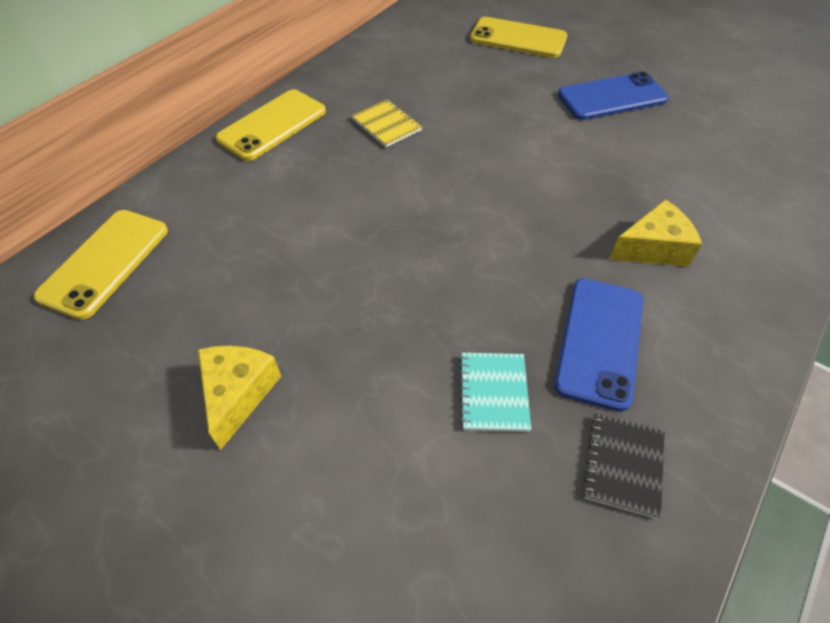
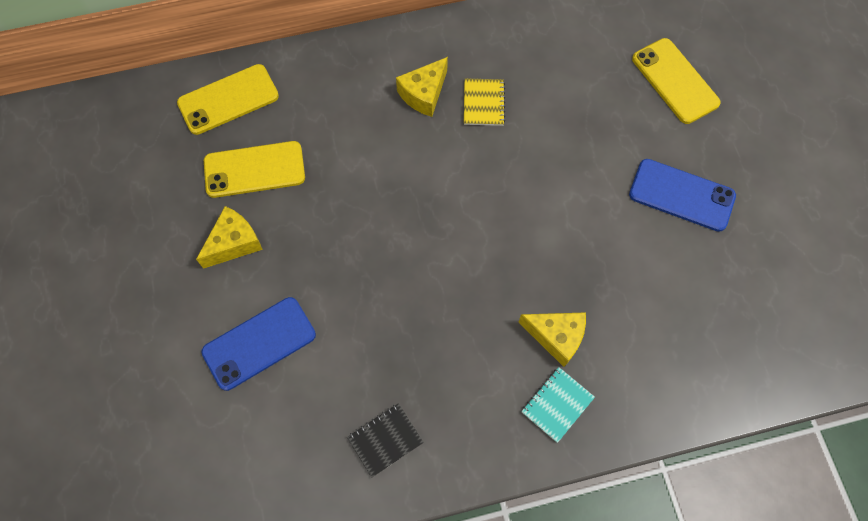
camera: 40 degrees right, 15 degrees up
yellow phone [216,89,326,161] -> yellow phone moved to [204,141,305,198]
turquoise notebook [459,353,531,432] -> turquoise notebook moved to [521,367,595,443]
blue phone [554,278,643,412] -> blue phone moved to [201,297,316,391]
none -> yellow cheese [396,57,448,117]

